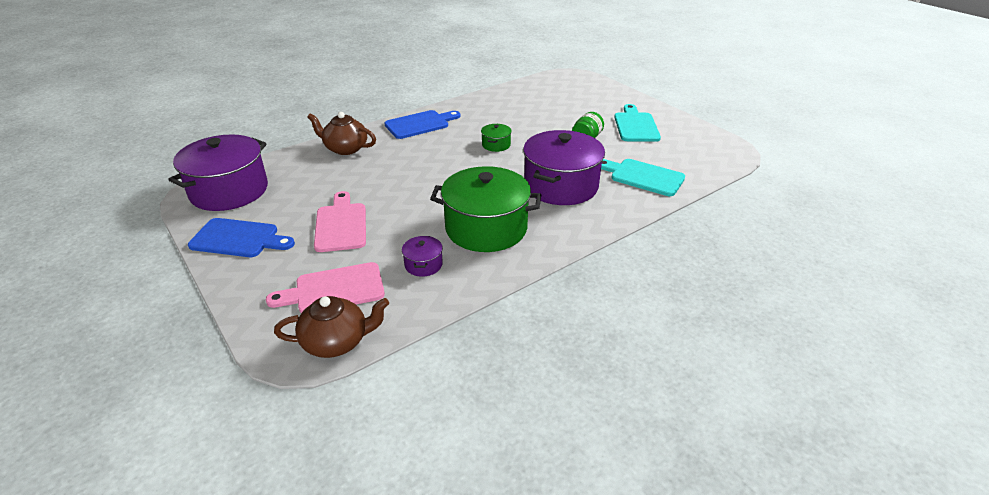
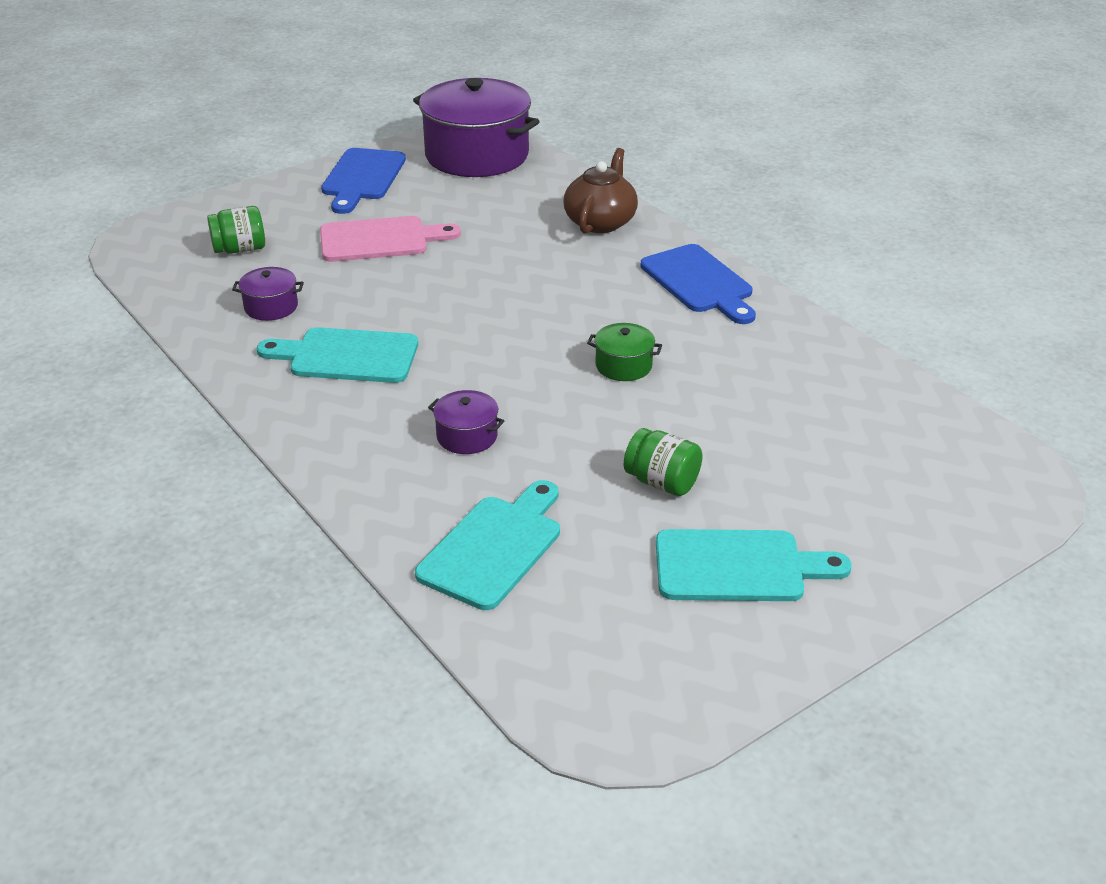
camera: 90 degrees right, 0 degrees up
pink cutting board [266,262,385,313] -> green jar [207,206,265,254]
brown teapot [274,296,389,358] -> none
green pot [430,166,541,252] -> turquoise cutting board [257,327,418,383]
purple pot [523,130,605,205] -> purple pot [428,390,504,454], size x0.43

